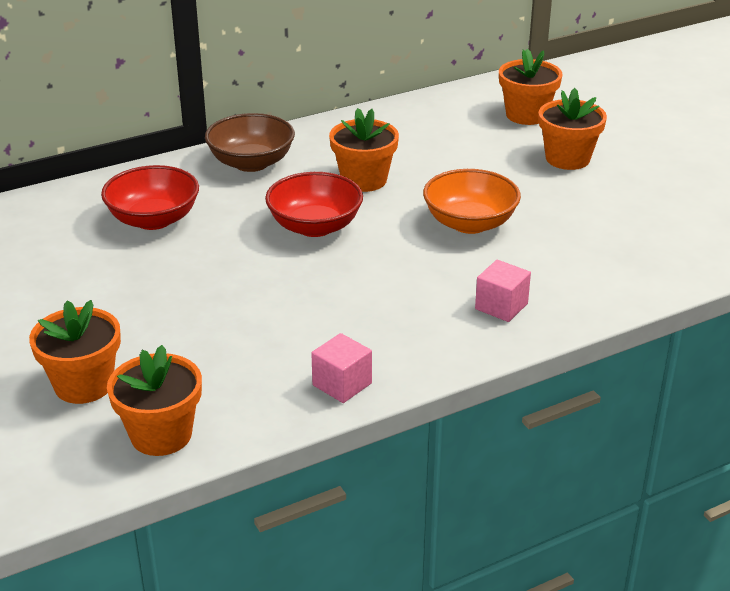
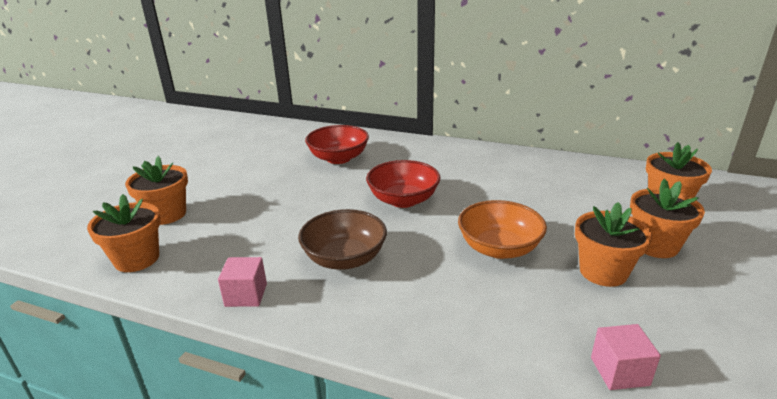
camera: 50 degrees right, 5 degrees down
brown bowl [205,113,295,172] -> brown bowl moved to [298,209,387,270]
orange flower pot [329,108,399,192] -> orange flower pot moved to [575,202,652,287]
pink cube [475,260,531,322] -> pink cube moved to [591,324,661,390]

